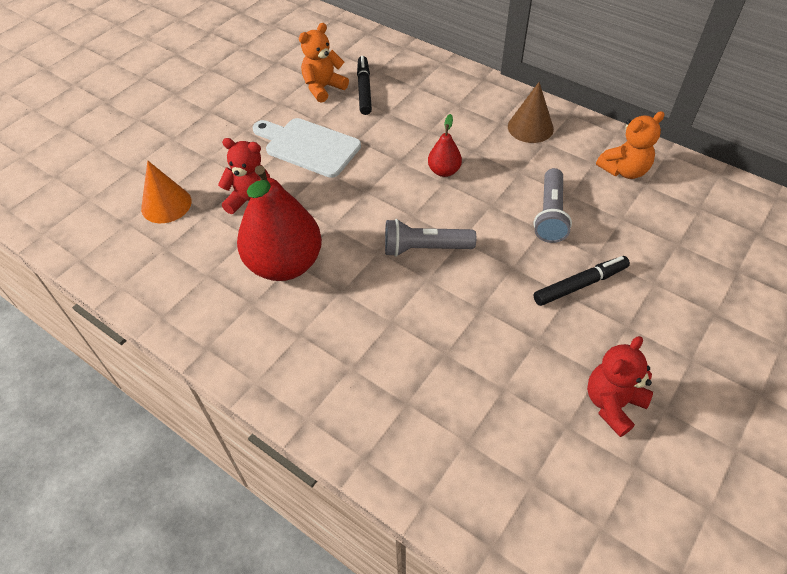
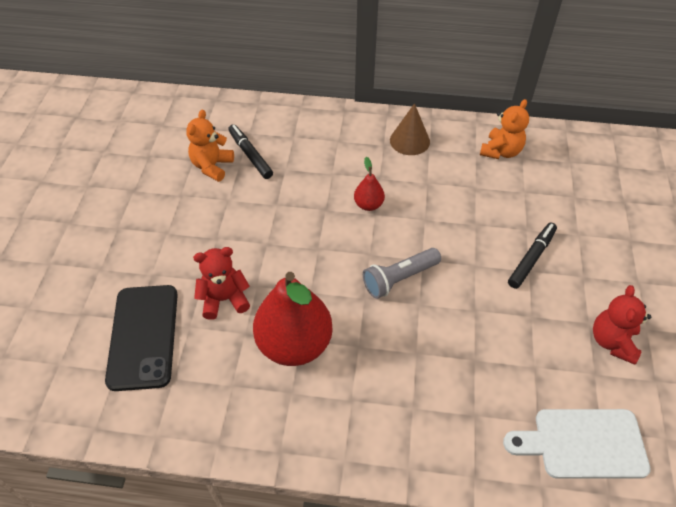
camera: 30 degrees left, 0 degrees up
orange cone [141,161,192,223] -> black phone [105,285,178,391]
white cutting board [253,118,361,178] -> white cutting board moved to [503,409,651,479]
grey flashlight [533,168,572,243] -> none

